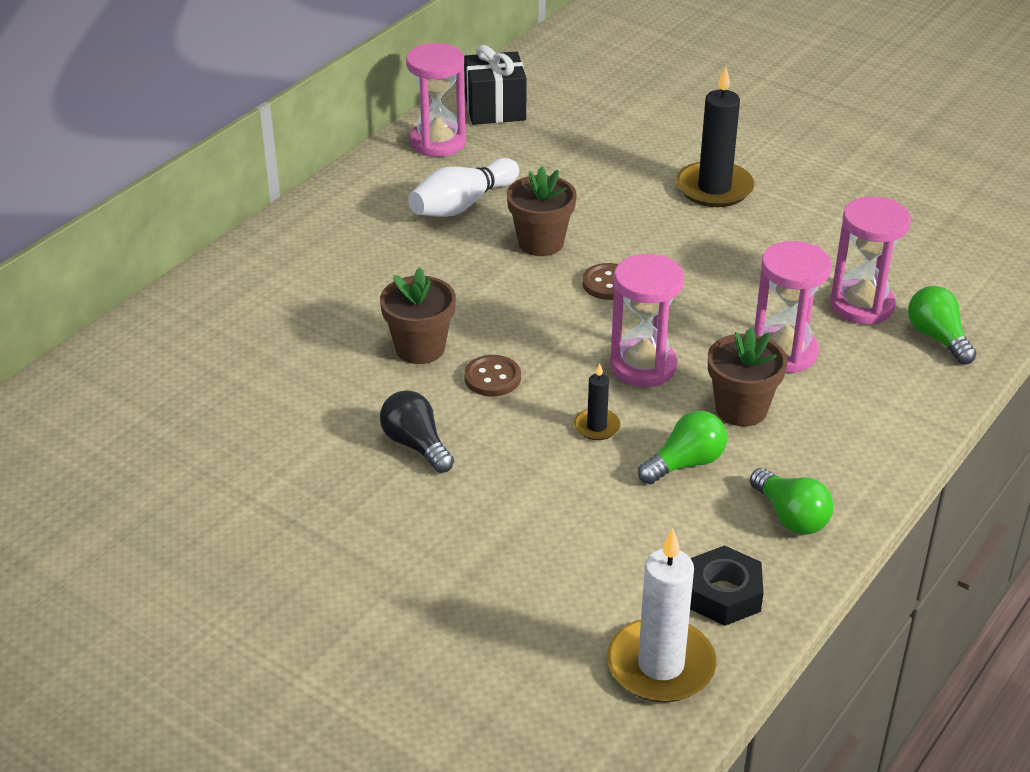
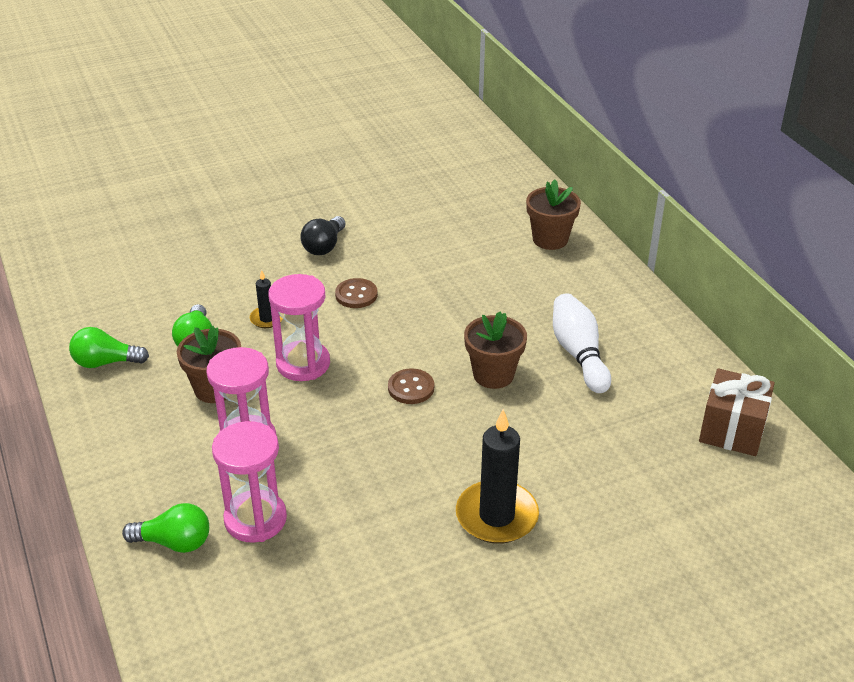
camera: 120 degrees right, 0 degrees up
brown flower pot [380,267,456,364] -> brown flower pot moved to [526,179,581,250]
black light bulb [380,390,454,473] -> black light bulb turned 120 degrees clockwise [300,216,346,255]
pink hourglass [406,43,466,157] -> none
black gift [464,45,526,125] -> brown gift [699,368,775,456]
white candle [607,529,716,702] -> none
black nut [690,545,764,626] -> none

